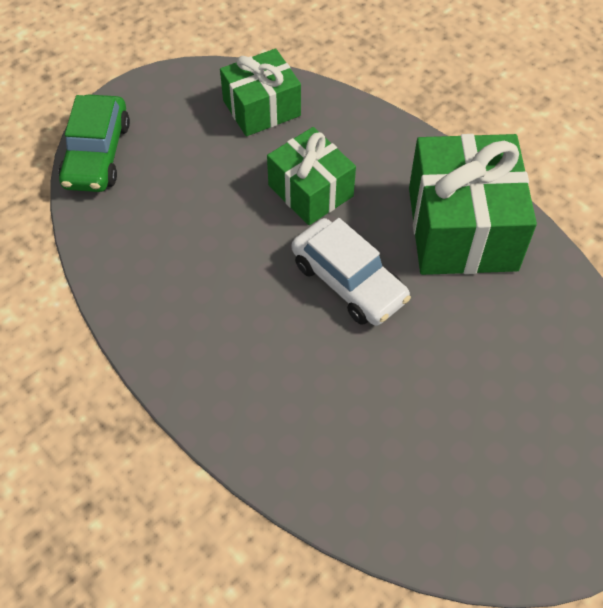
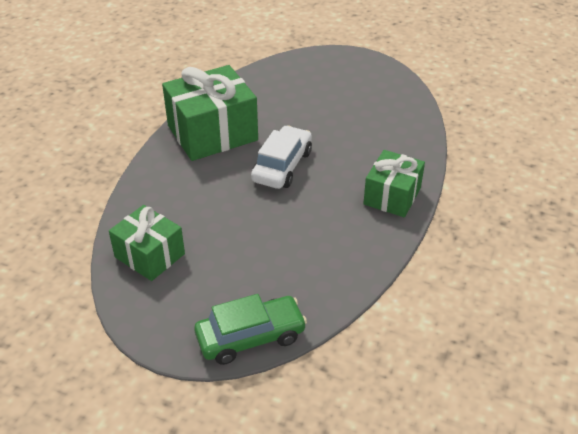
camera: 115 degrees left, 15 degrees down
green gift [267,127,356,225] -> green gift moved to [363,150,425,217]

